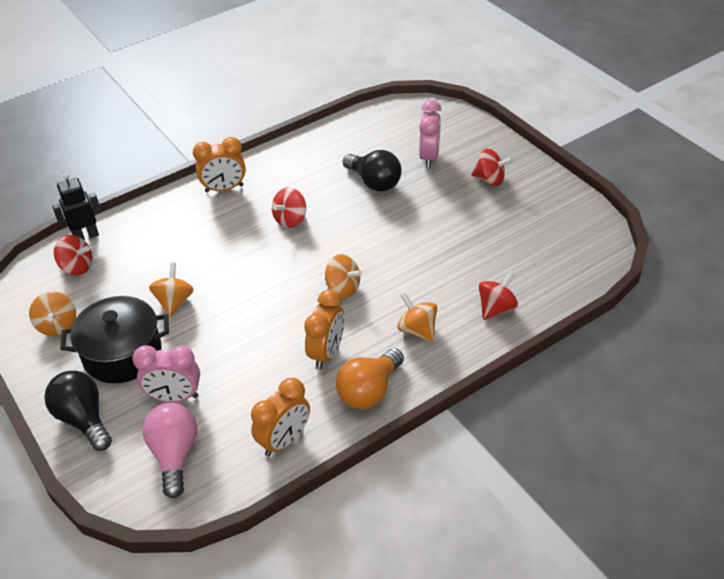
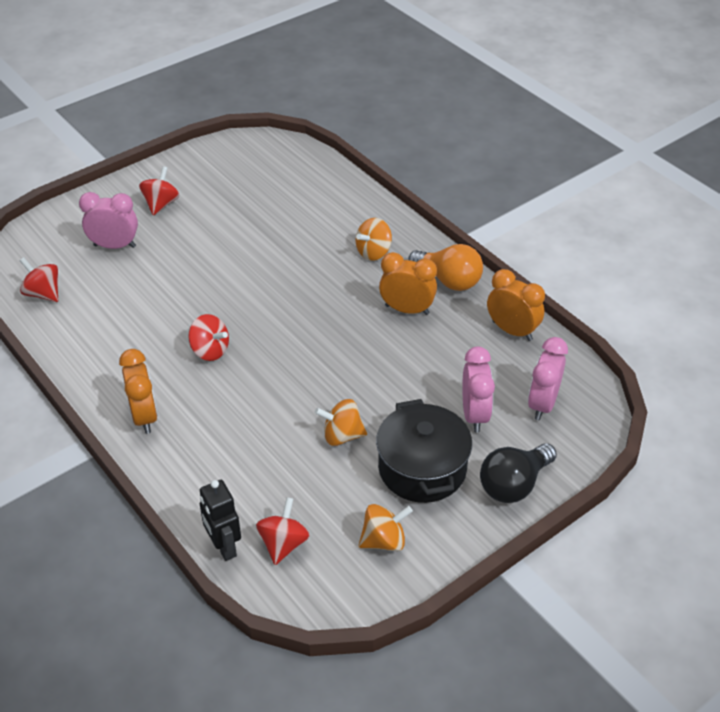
camera: 95 degrees left, 0 degrees up
pink light bulb [143,403,197,498] -> pink clock [528,337,568,421]
orange spinning top [325,254,362,298] -> none
black light bulb [343,150,402,192] -> none
red spinning top [479,271,518,320] -> red spinning top moved to [20,257,58,302]

